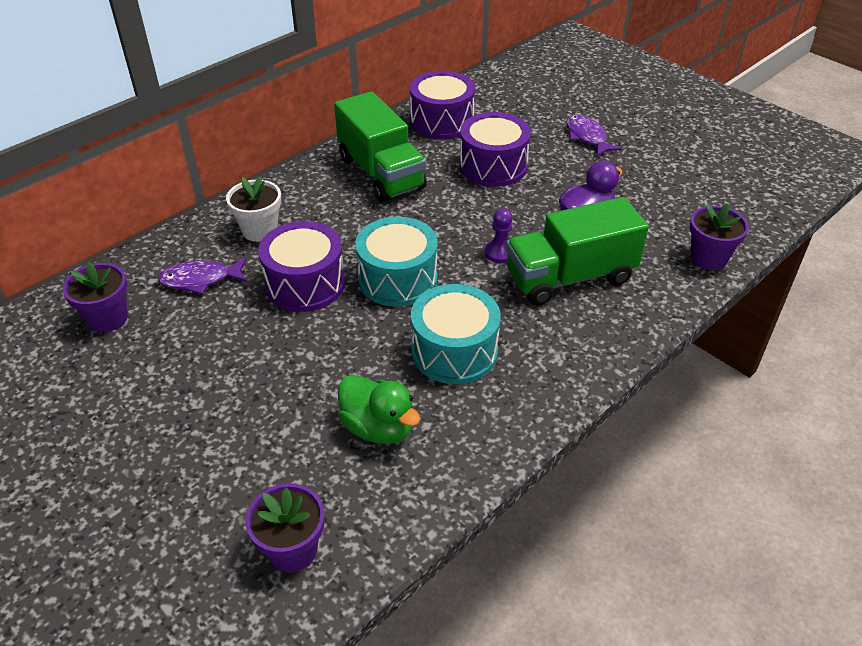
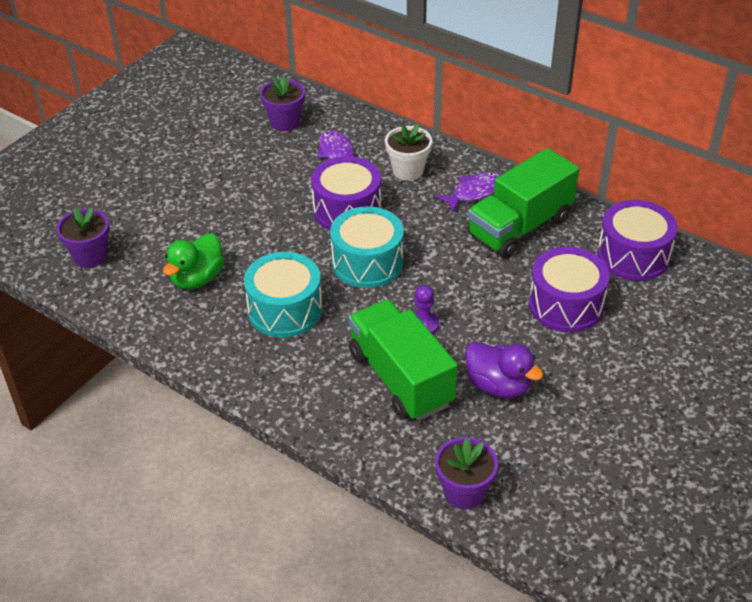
camera: 80 degrees right, 0 degrees up
purple fish [566,114,622,157] -> purple fish moved to [435,172,501,212]

